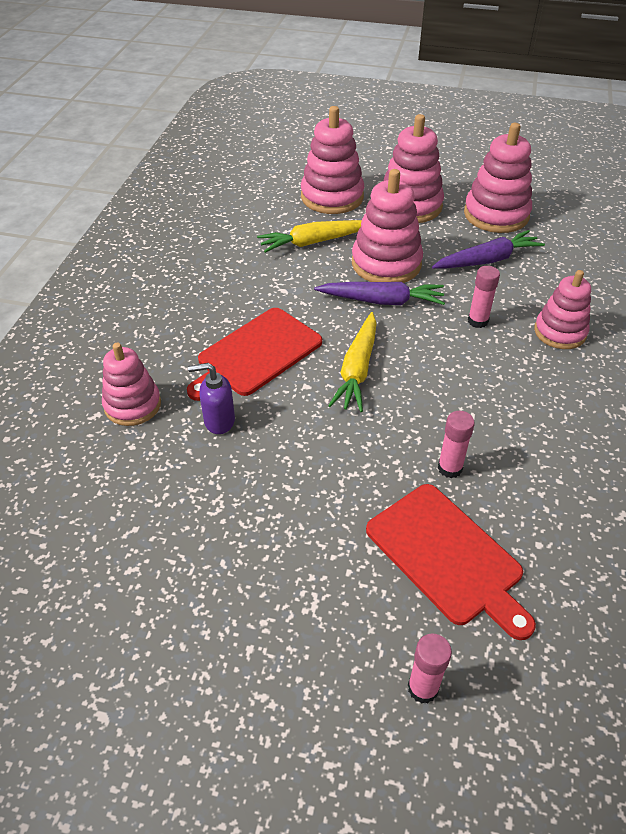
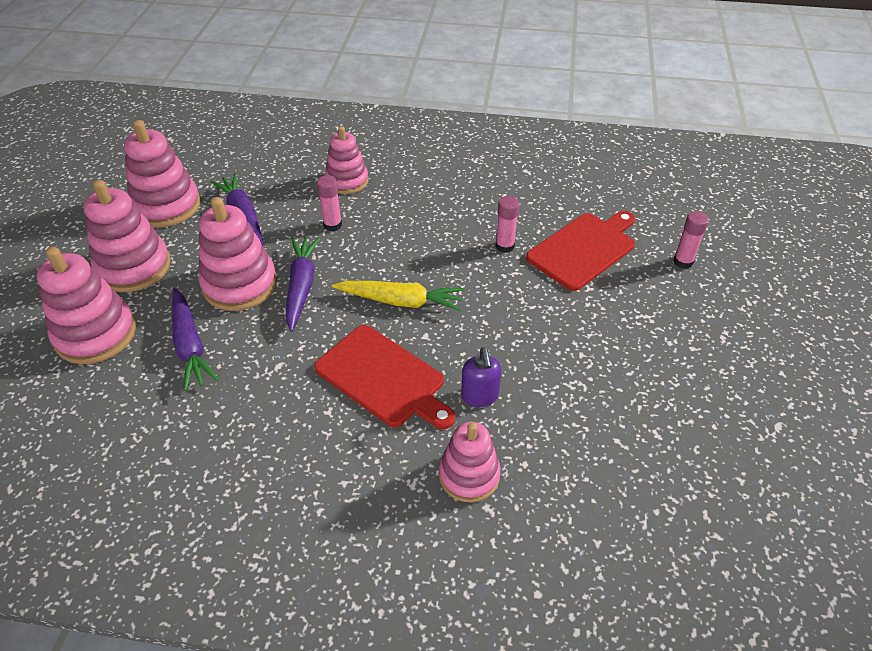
camera: 95 degrees left, 0 degrees up
yellow carrot [257,220,362,253] -> purple carrot [172,288,219,391]

